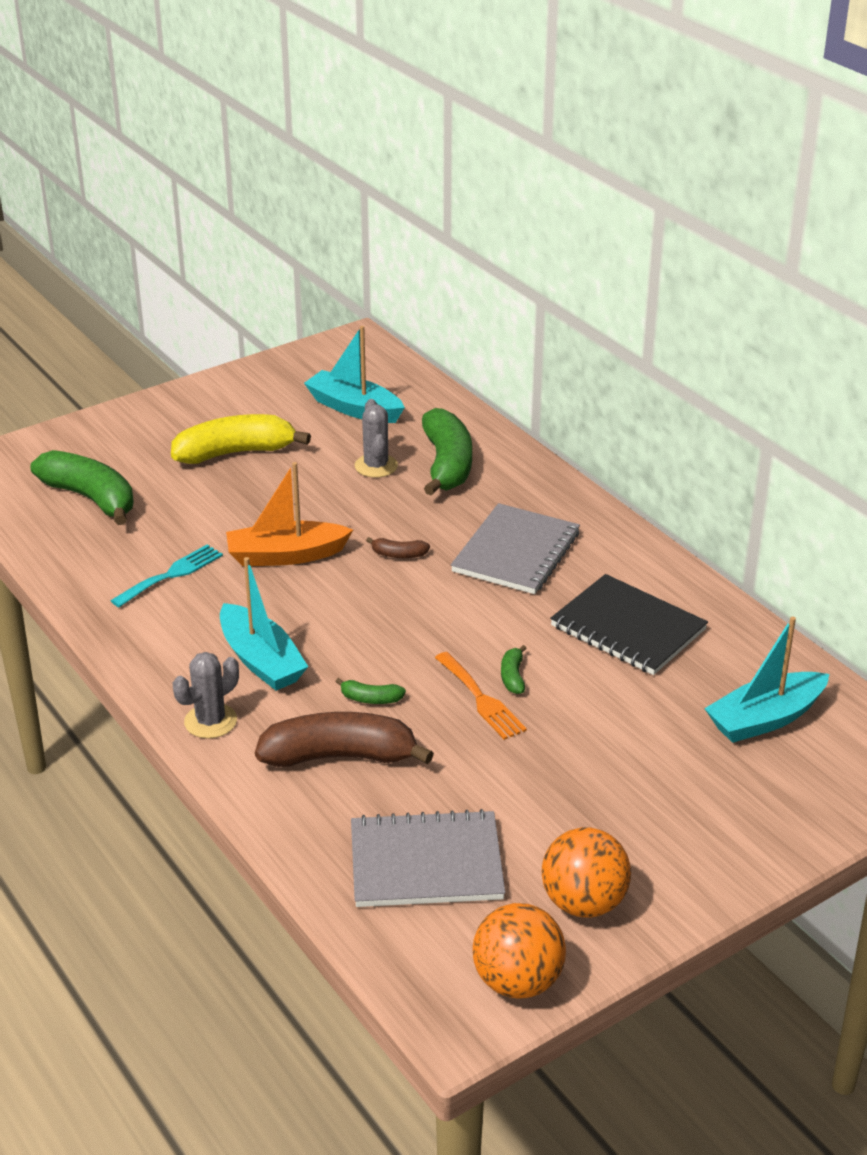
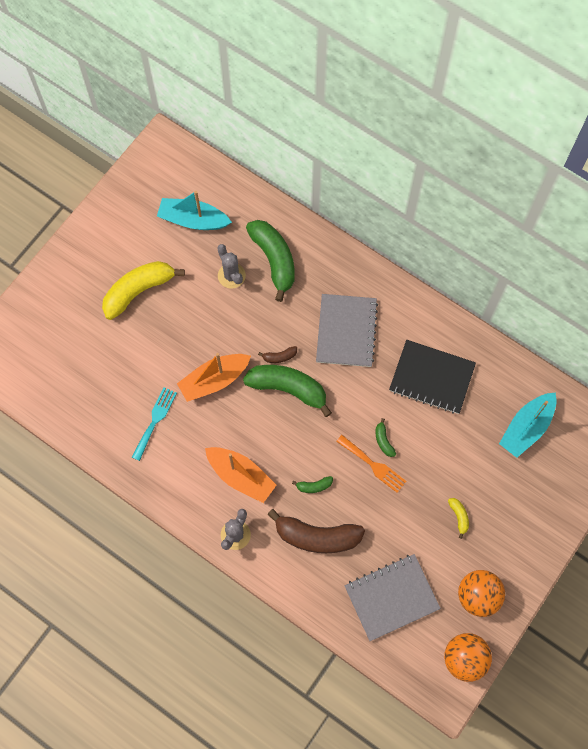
camera: 20 degrees left, 35 degrees up
green banana [30,450,134,525] -> green banana moved to [243,365,332,417]
turquoise boat [220,557,308,691] -> orange boat [205,447,276,503]
brown banana [255,712,434,767] -> brown banana turned 150 degrees counterclockwise [267,509,365,553]
none -> yellow banana [448,498,469,539]

